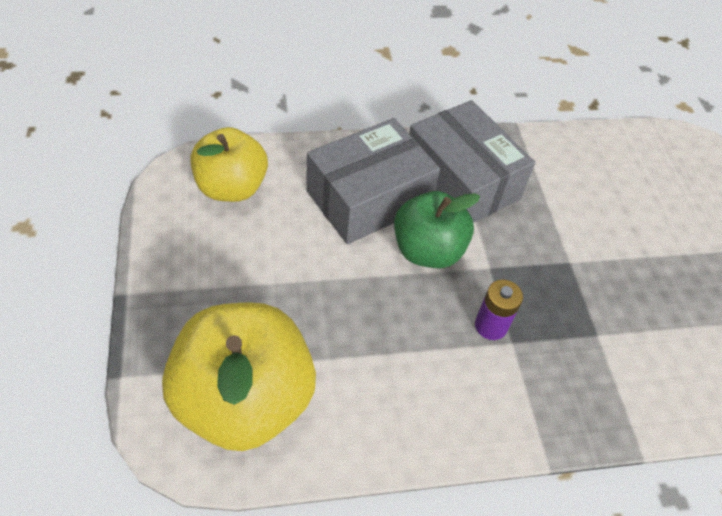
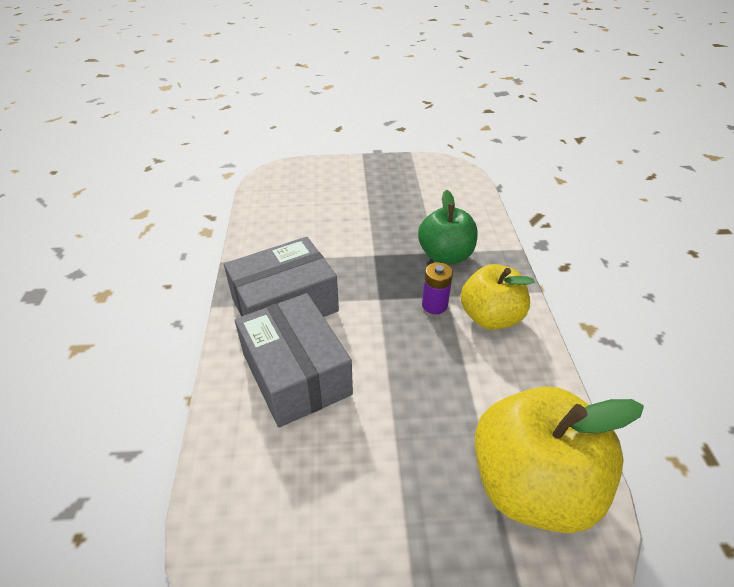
camera: 80 degrees left, 10 degrees down
yellow apple [190,127,268,202] -> yellow apple moved to [461,264,535,330]
green apple [394,191,480,268] -> green apple moved to [418,190,478,264]

